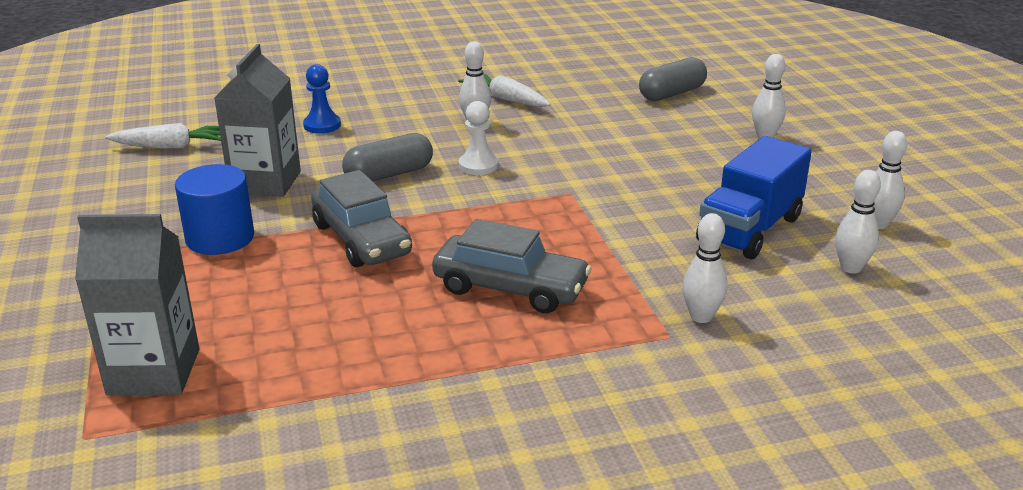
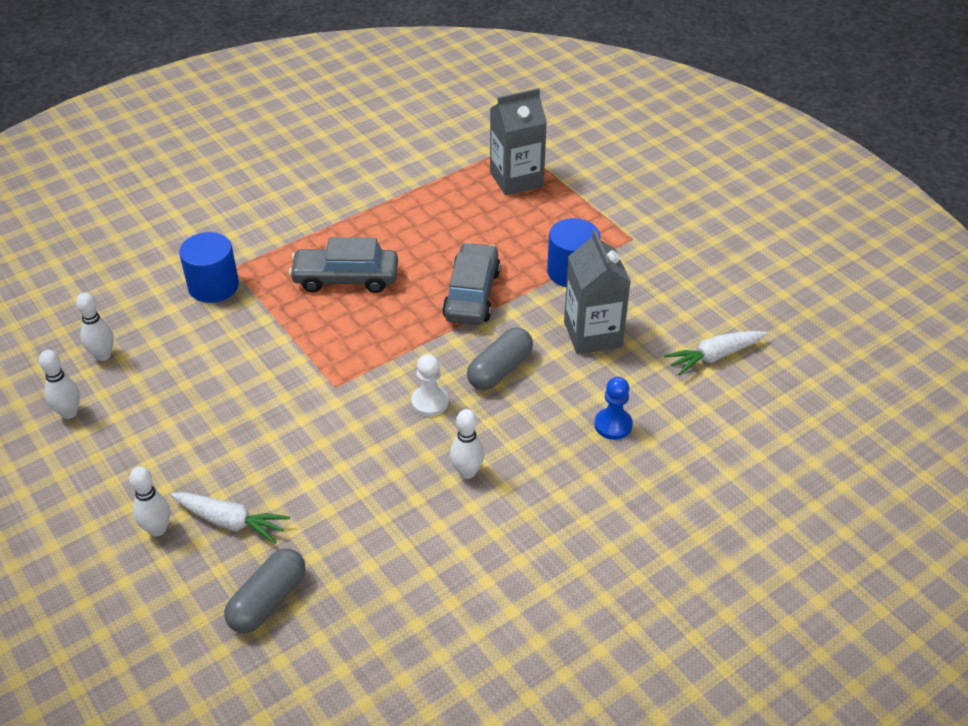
camera: 160 degrees right, 15 degrees up
grey car [311,170,412,268] -> grey car turned 60 degrees clockwise [442,242,501,325]
white carrot [458,74,551,107] -> white carrot moved to [171,492,290,544]
white bowling pin [682,213,727,323] -> blue cylinder [179,232,239,303]
blue truck [696,136,812,259] -> none

